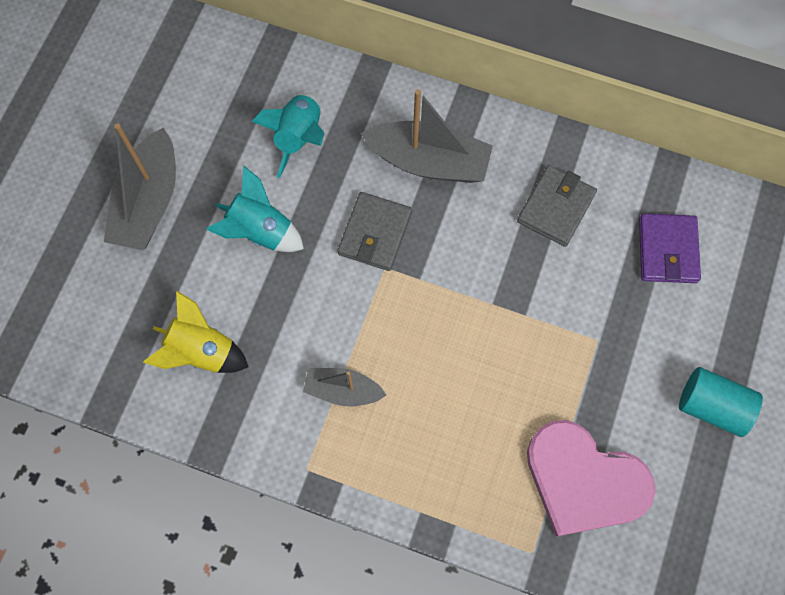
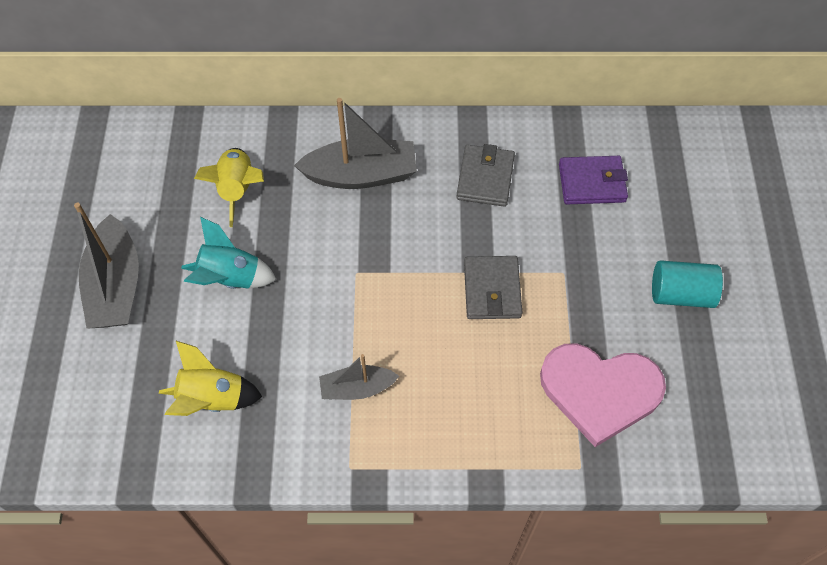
camera: 20 degrees left, 10 degrees down
turquoise rocket [251,93,324,178] -> yellow rocket [194,148,264,227]
grey wallet [338,192,412,271] -> grey wallet moved to [464,256,522,319]
purple wallet [639,213,701,283] -> purple wallet turned 75 degrees counterclockwise [559,156,628,204]

